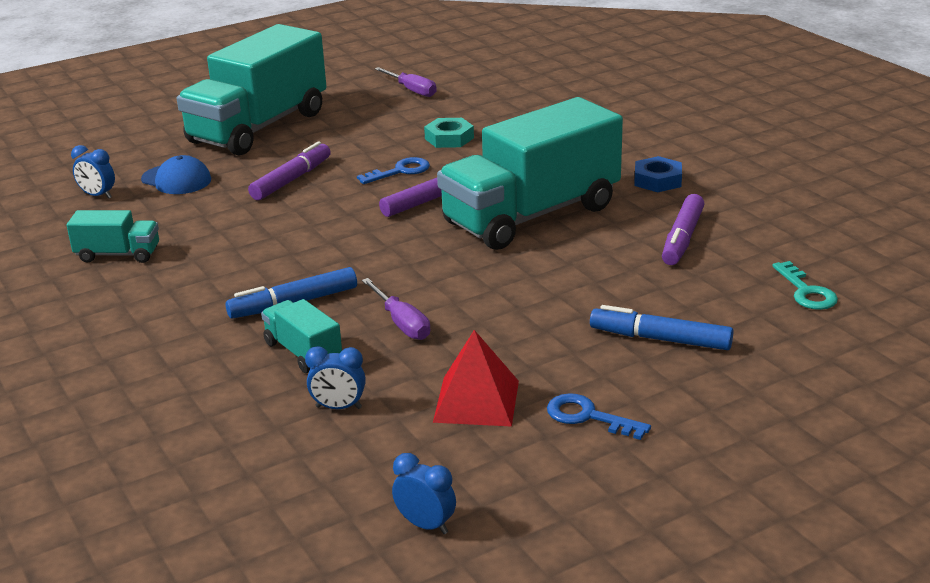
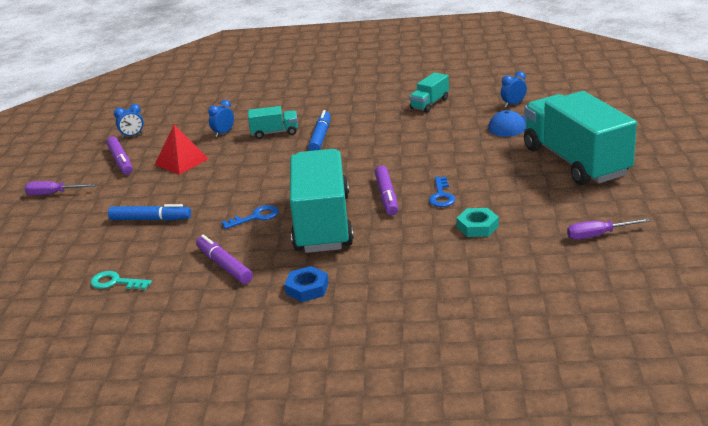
camera: 125 degrees right, 0 degrees up
purple marker [248,141,331,200] -> purple marker moved to [106,137,133,175]
purple screwdriver [362,278,430,340] -> purple screwdriver moved to [25,181,96,195]
blue key [547,393,651,440] -> blue key moved to [222,205,279,229]
blue marker [590,305,733,350] -> blue marker turned 45 degrees clockwise [108,204,191,221]

